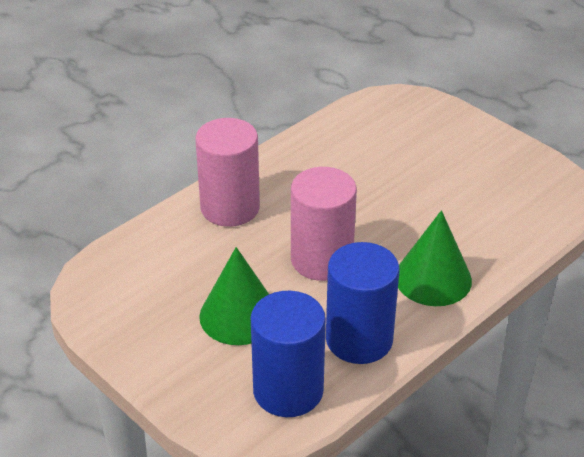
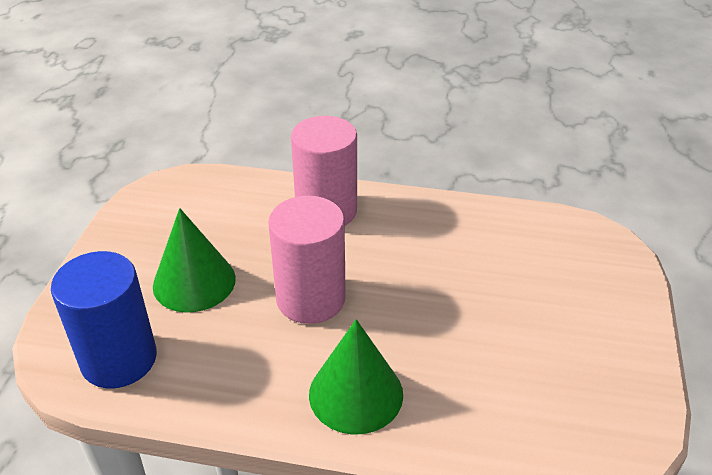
camera: 55 degrees right, 0 degrees up
blue cylinder [326,242,400,364] -> none

